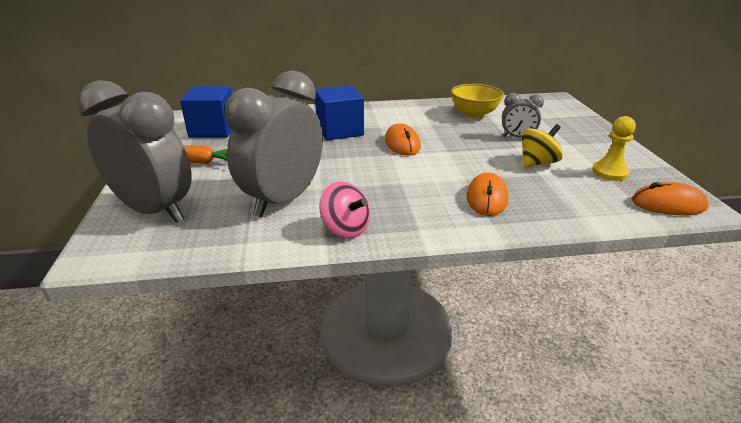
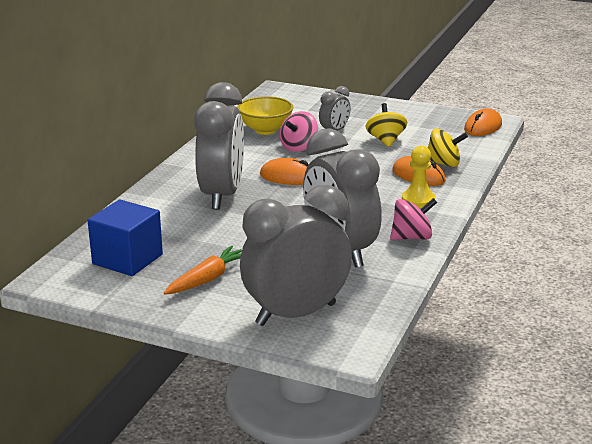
camera: 60 degrees left, 5 degrees down
blue cube [315,85,364,141] -> grey clock [194,82,244,210]
yellow pawn [592,116,636,181] -> yellow pawn moved to [402,146,435,208]
none -> pink spinning top [280,111,318,152]
none -> yellow spinning top [428,128,468,167]

